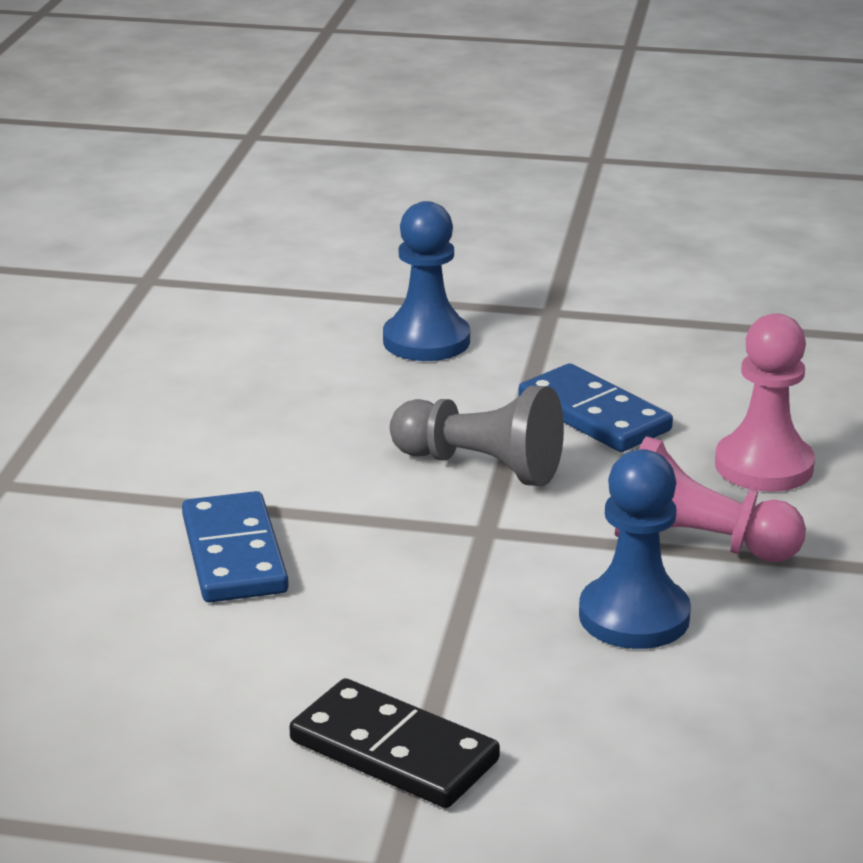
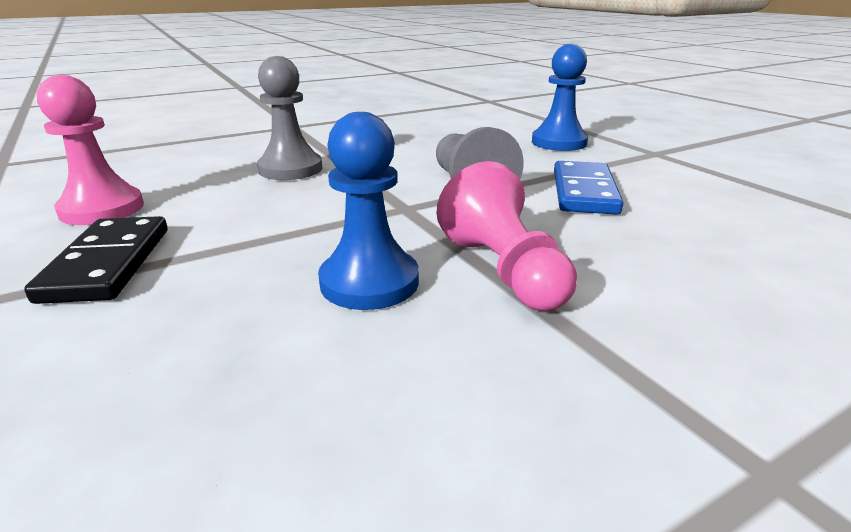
camera: 50 degrees right, 0 degrees up
blue domino [182,491,289,603] -> grey pawn [257,56,323,180]
pink pawn [715,313,815,492] -> pink pawn moved to [37,75,144,225]

